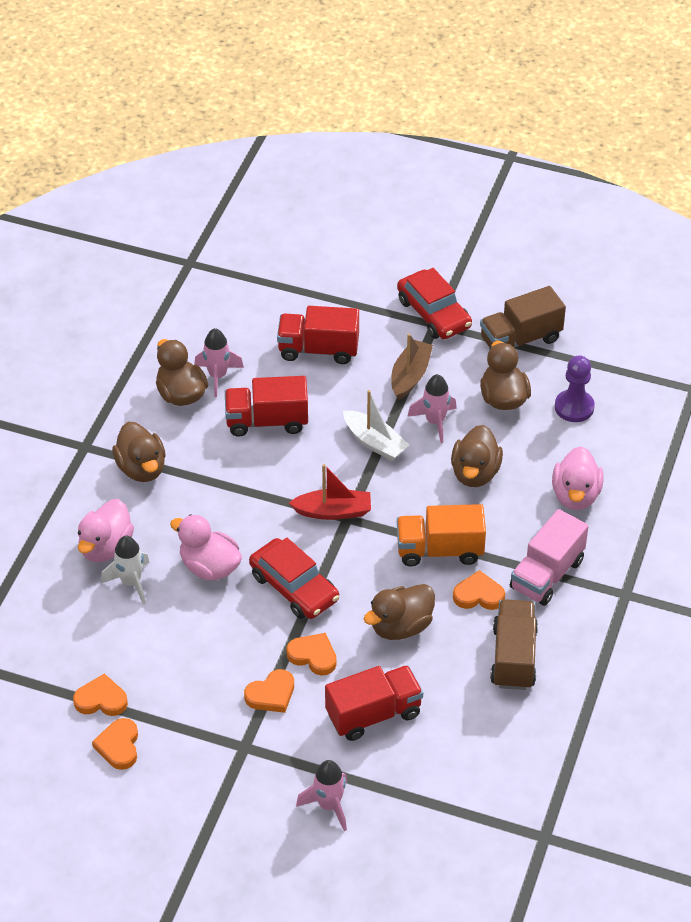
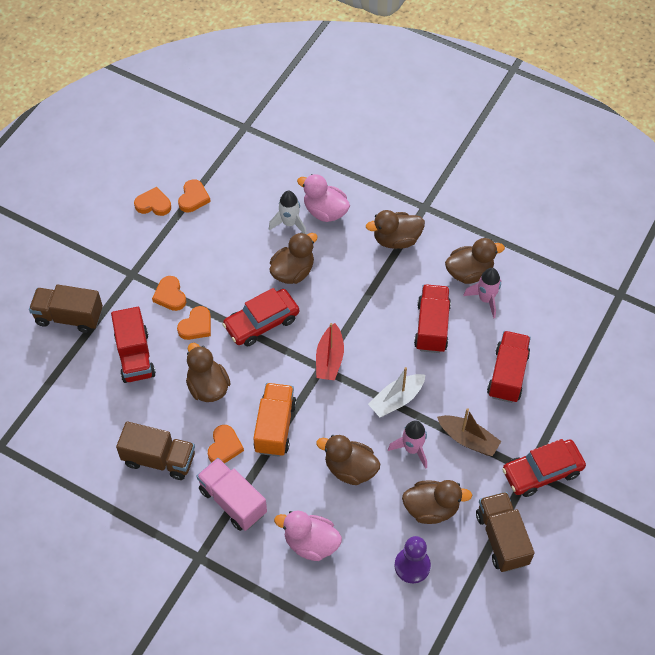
camera: 100 degrees right, 10 degrees up
pink duck [170,514,242,580] -> brown duck [270,232,318,284]
pink rocket [296,760,347,831] -> brown truck [29,284,103,333]

